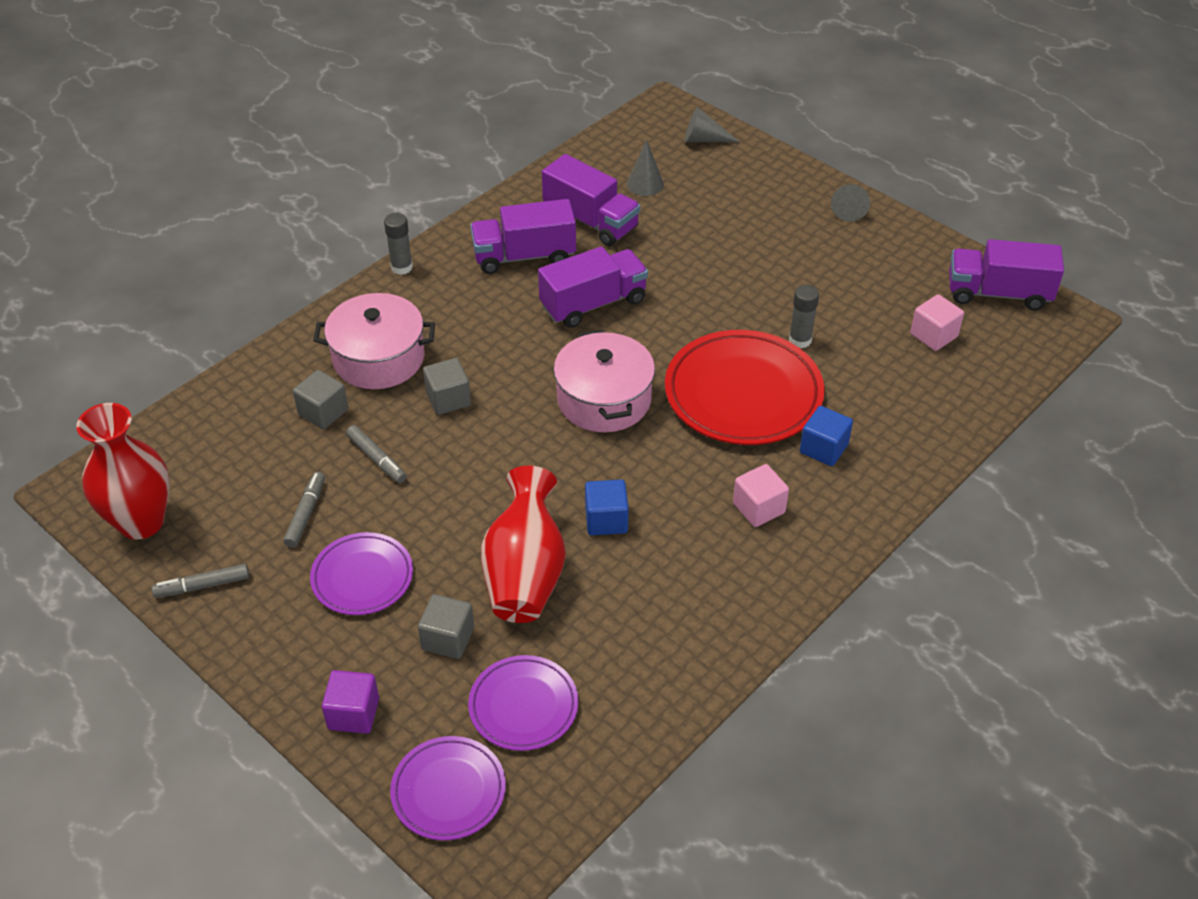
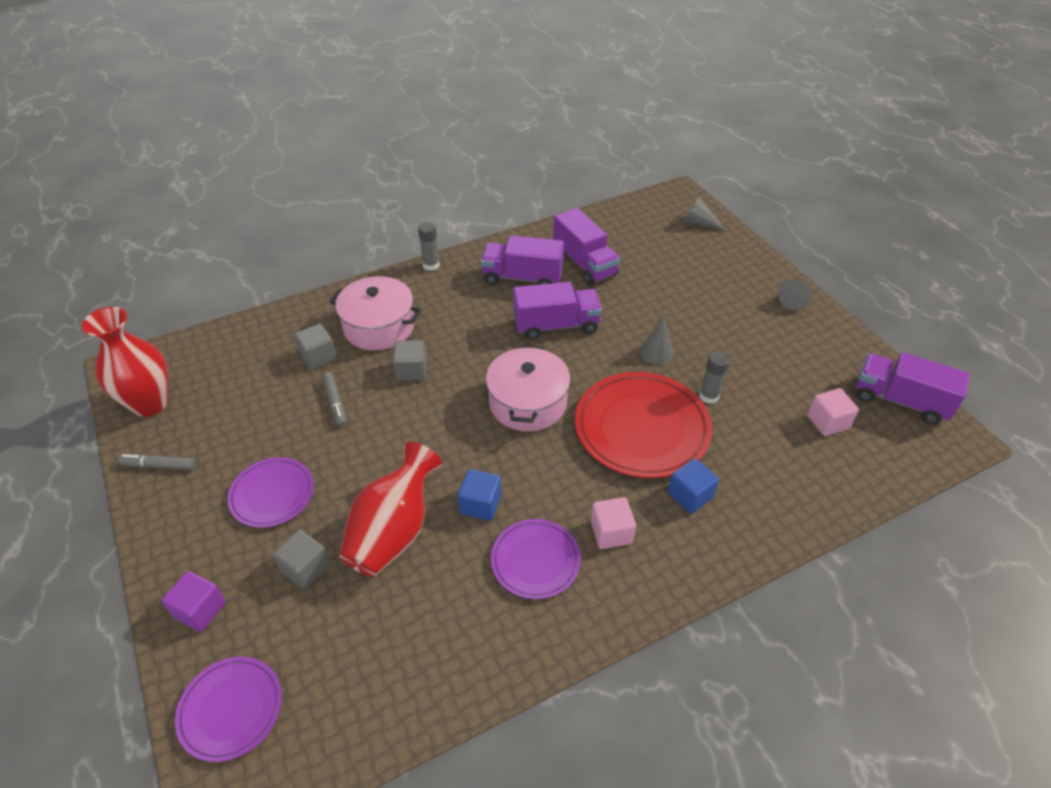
camera: 20 degrees right, 0 degrees up
grey marker [283,472,325,548] -> none
purple plate [468,655,578,751] -> purple plate moved to [491,519,581,599]
grey cone [627,139,664,196] -> grey cone moved to [640,316,674,365]

